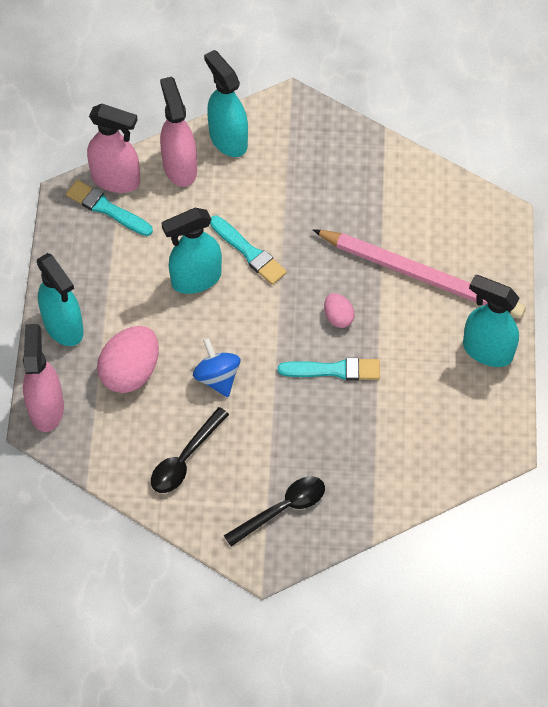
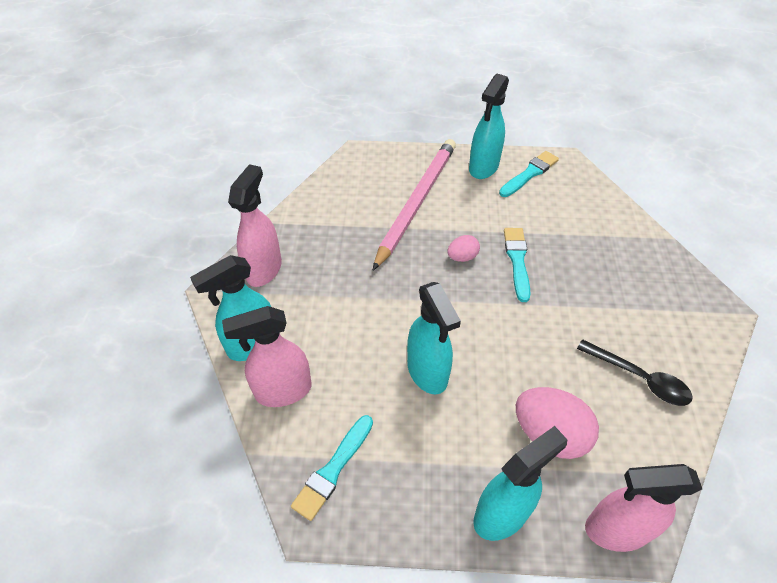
camera: 90 degrees left, 10 degrees down
pink spray bottle [87,104,140,193] -> pink spray bottle moved to [228,164,282,287]
blue spinning top [193,338,240,397] -> none
turquoise brush [210,216,287,285] -> turquoise brush moved to [499,151,559,197]
black spoon [224,476,325,547] -> none

